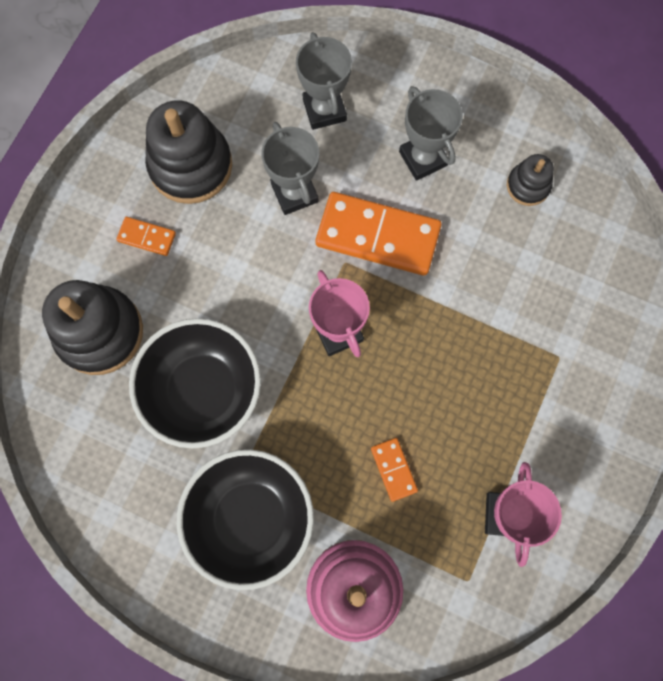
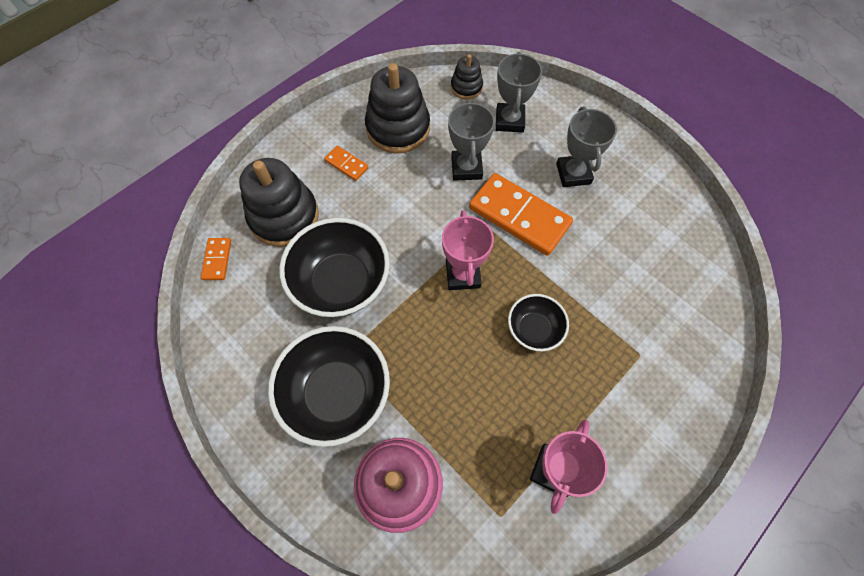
camera: 20 degrees right, 10 degrees down
orange domino [371,438,418,502] -> orange domino moved to [201,238,231,280]
black stacking toy [507,154,554,206] -> black stacking toy moved to [451,54,483,99]
none -> black bowl [508,294,569,351]

